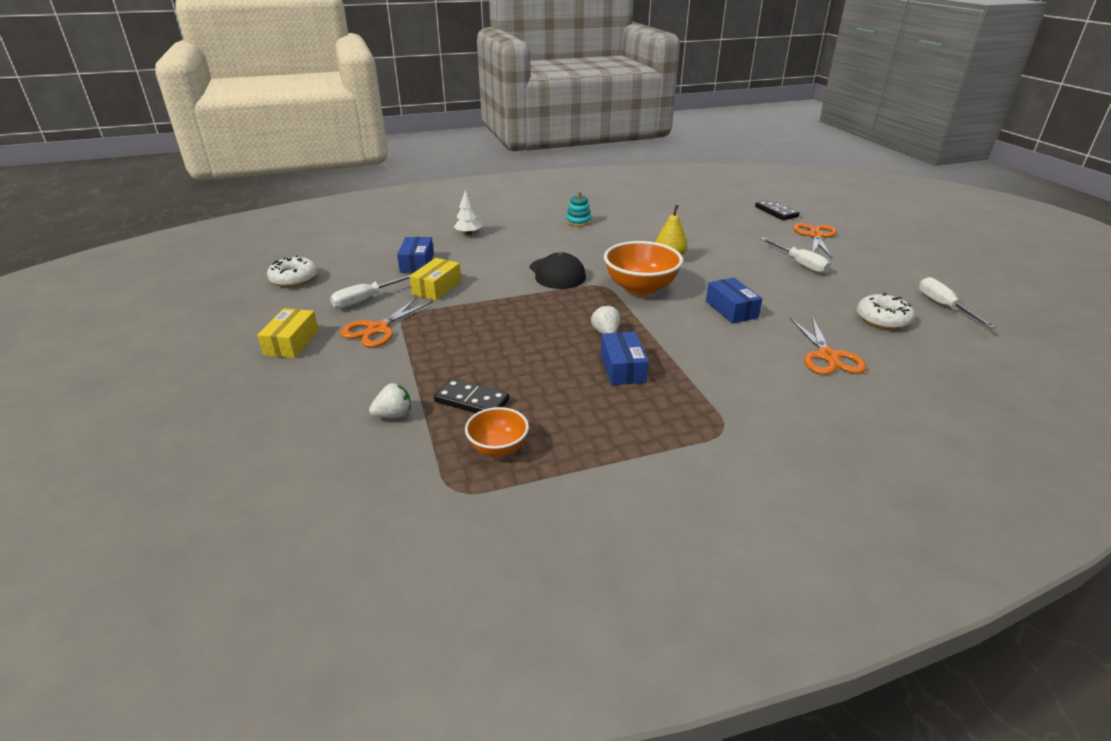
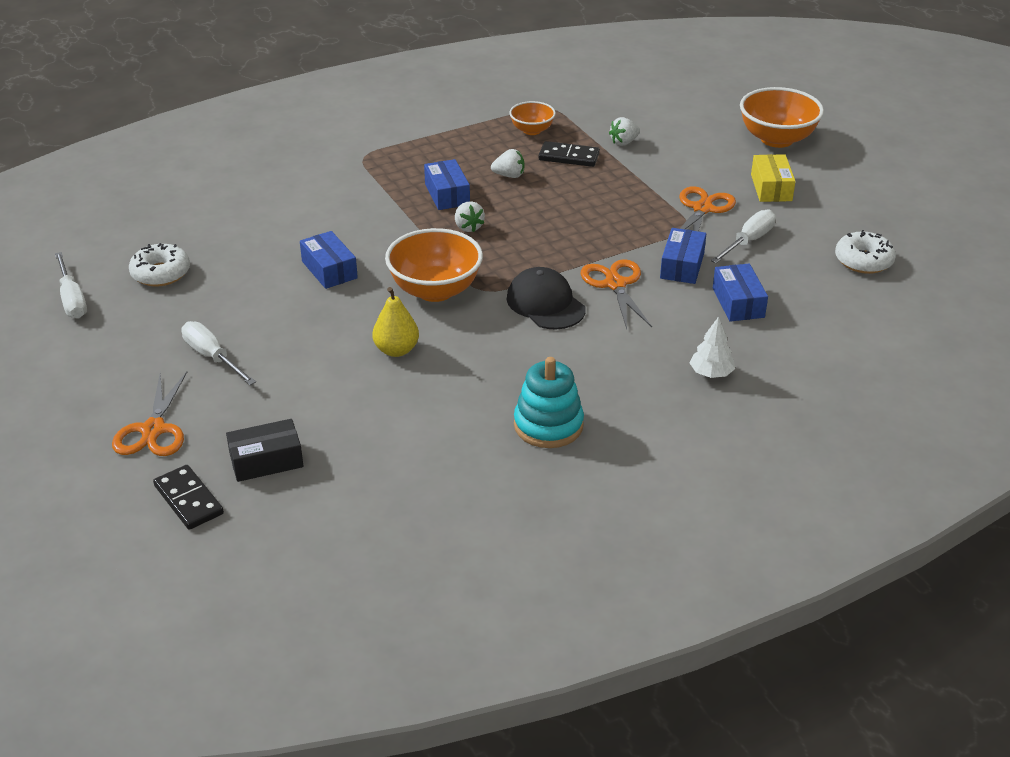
camera: 170 degrees right, 5 degrees up
yellow box [409,258,461,300] -> blue box [660,228,706,284]
turquoise stacking toy [566,191,592,227] -> turquoise stacking toy [514,357,584,448], size x1.58
orange scissors [790,316,867,375] -> orange scissors moved to [581,259,652,329]
none -> black box [226,419,303,482]
none -> white strawberry [491,149,524,178]
none -> orange bowl [740,87,824,148]

